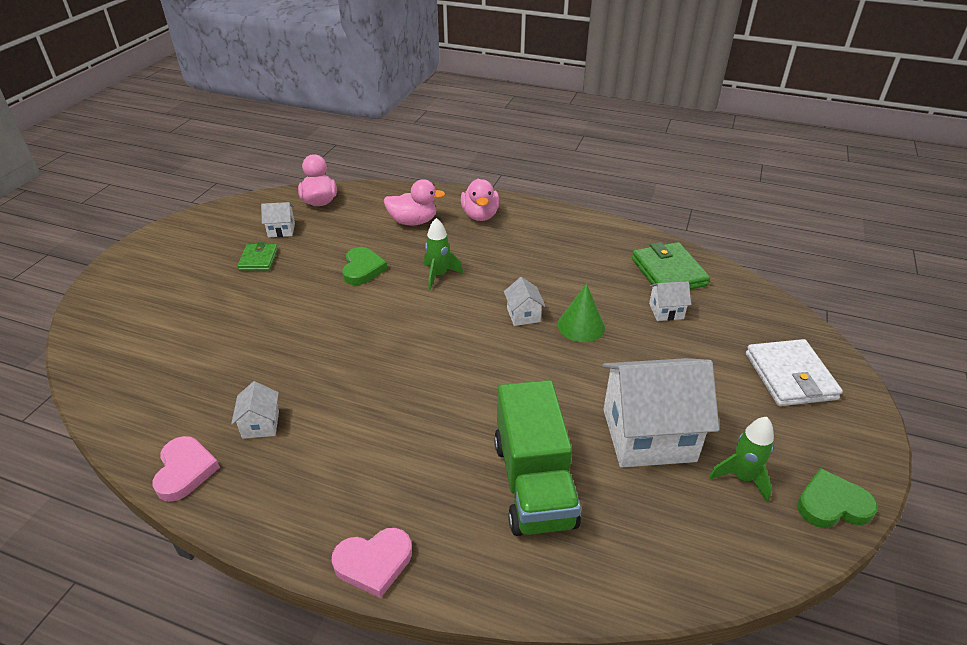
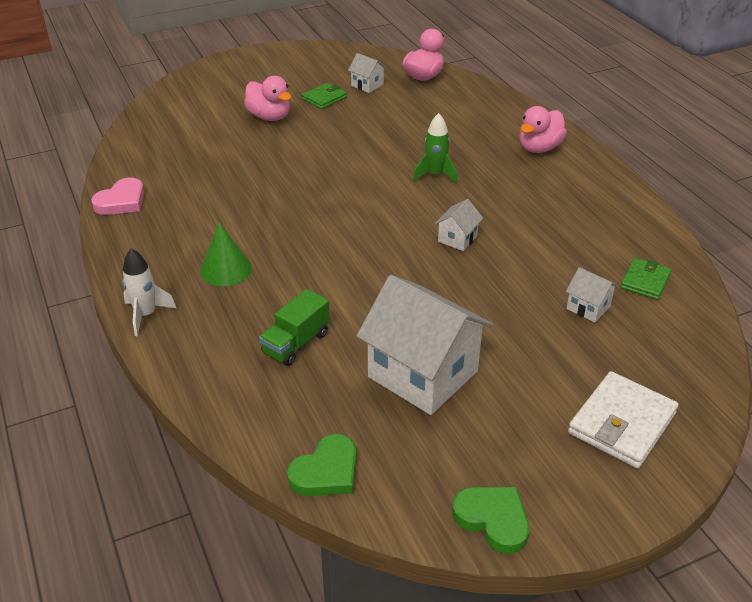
camera: 45 degrees right, 0 degrees up
white house [231,381,279,439] -> none
pink heart [332,528,412,598] -> white rocket [122,248,176,336]
green heart [342,247,388,285] -> green heart moved to [287,434,356,496]
pink duck [384,179,445,226] -> pink duck moved to [244,76,292,121]
green truck [494,380,581,536] -> green truck [259,289,330,366], size x0.56
green cone [557,284,605,342] -> green cone moved to [200,222,252,286]
green wallet [632,242,710,289] -> green wallet [620,258,672,300], size x0.60
green rocket [709,417,774,502] -> none

